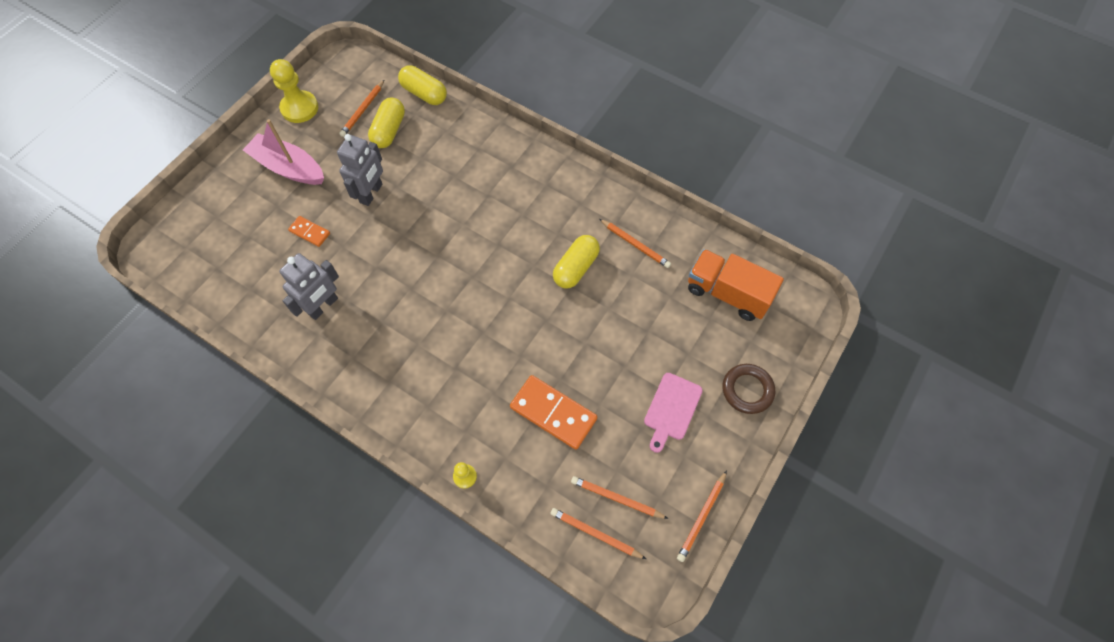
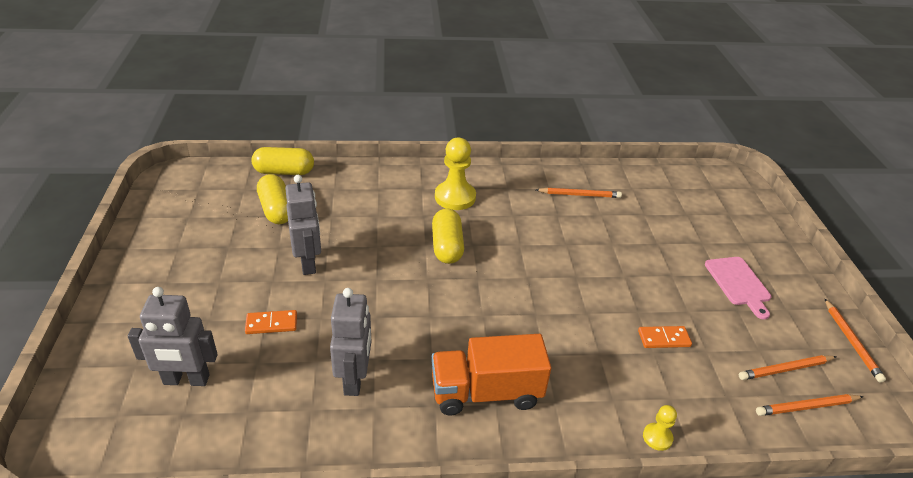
camera: 40 degrees left, 25 degrees down
pink boat [243,119,324,185] -> none
yellow pawn [270,59,318,123] -> yellow pawn moved to [435,138,476,210]
orange pencil [339,80,384,137] -> none
orange domino [510,375,597,450] -> orange domino [638,326,692,348], size x0.53
yellow capsule [553,235,600,289] -> yellow capsule moved to [432,208,464,264]
orange truck [688,249,784,321] -> orange truck moved to [431,334,551,415]
brown ring [723,364,775,414] -> none
none -> grey robot [128,287,218,386]

